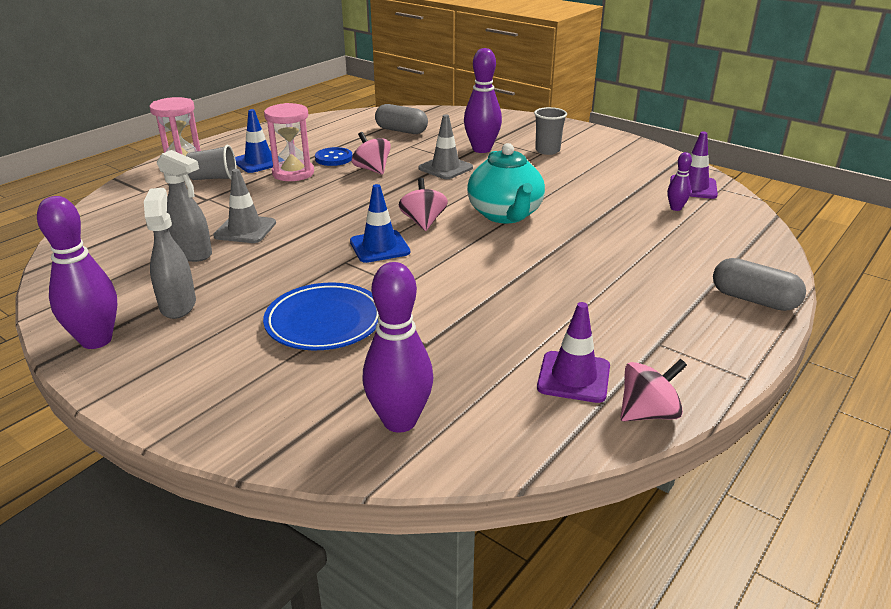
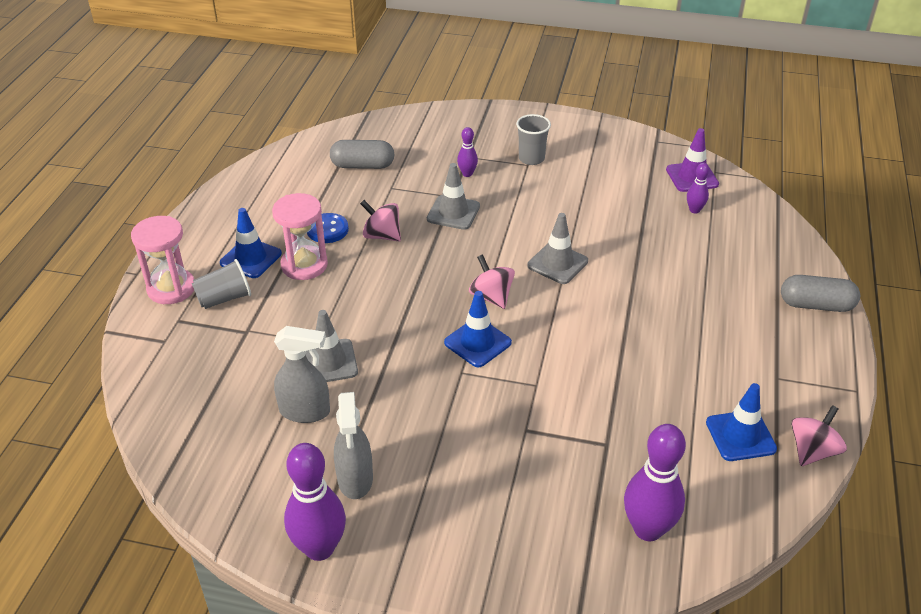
camera: 25 degrees left, 10 degrees up
grey spray bottle [144,188,196,319] -> grey spray bottle turned 150 degrees counterclockwise [334,392,373,499]
blue plate [263,283,379,350] -> none
purple bowling pin [464,48,502,153] -> purple bowling pin [457,127,478,177], size x0.50
turquoise teapot [467,143,545,223] -> grey traffic cone [527,213,588,284]
purple traffic cone [537,302,610,403] -> blue traffic cone [706,383,777,461]

